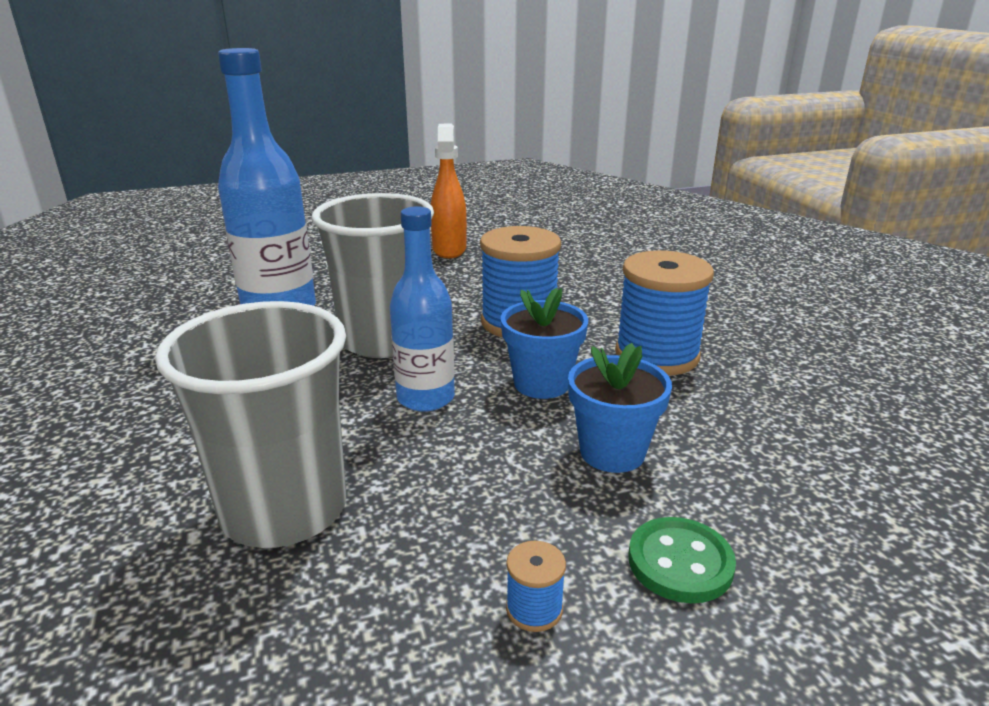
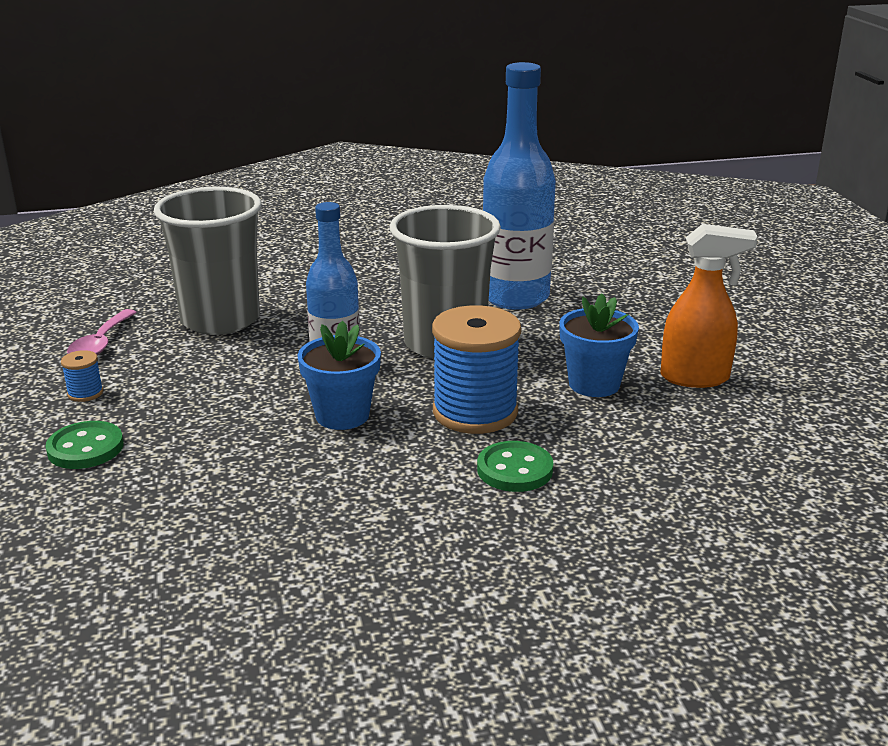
camera: 95 degrees right, 0 degrees up
blue flower pot [568,343,672,473] -> blue flower pot moved to [559,293,639,397]
blue spool [615,251,714,375] -> none
none -> pink spoon [67,309,137,355]
none -> green button [477,441,553,492]

